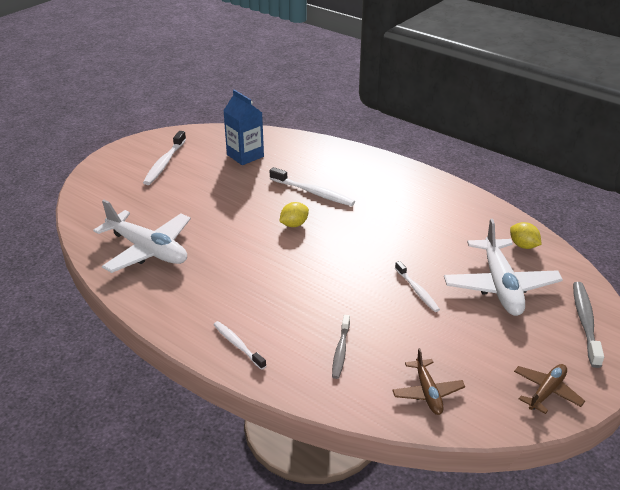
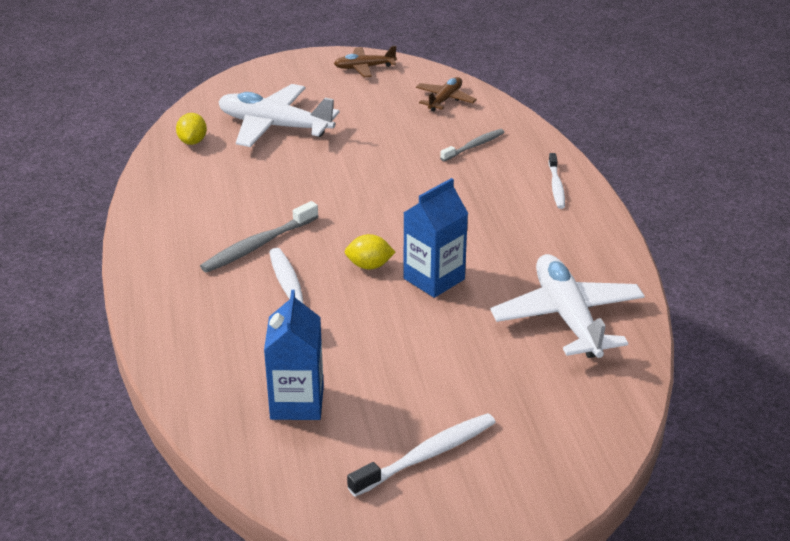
camera: 140 degrees left, 0 degrees up
white toothbrush [395,261,440,312] -> none
white plane [444,219,563,316] -> white plane turned 105 degrees counterclockwise [218,84,340,147]
grey toothbrush [573,282,604,368] -> grey toothbrush moved to [200,201,319,273]
none -> blue carton [403,178,468,298]

